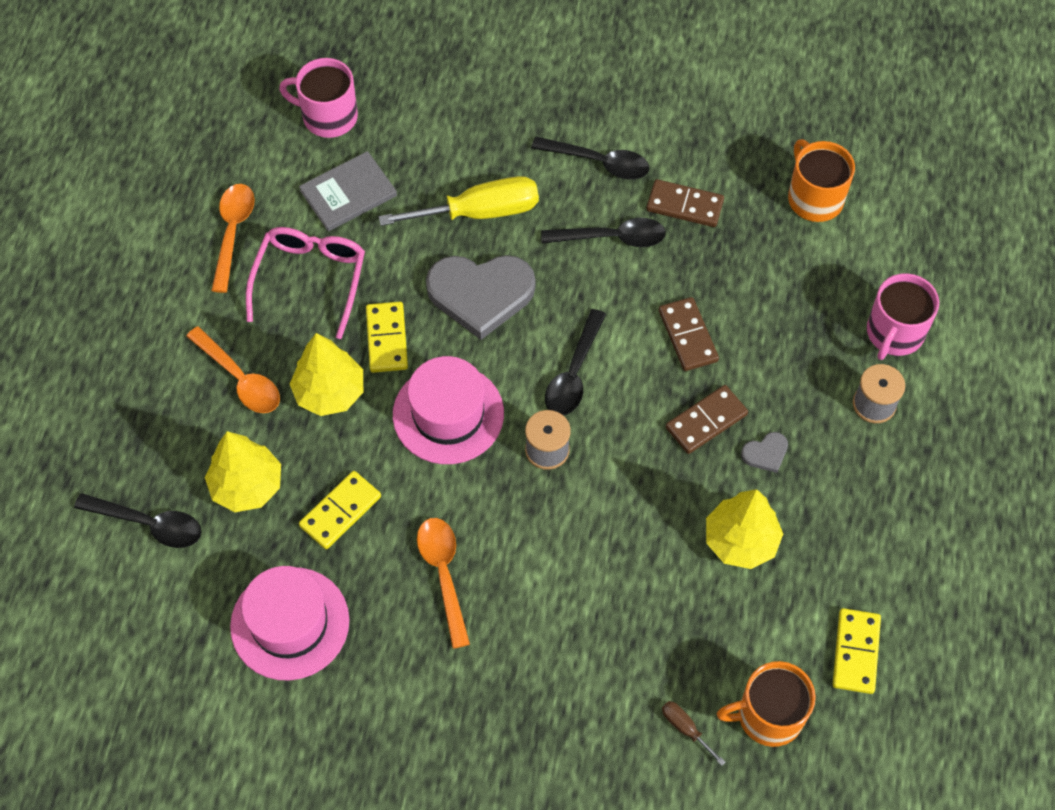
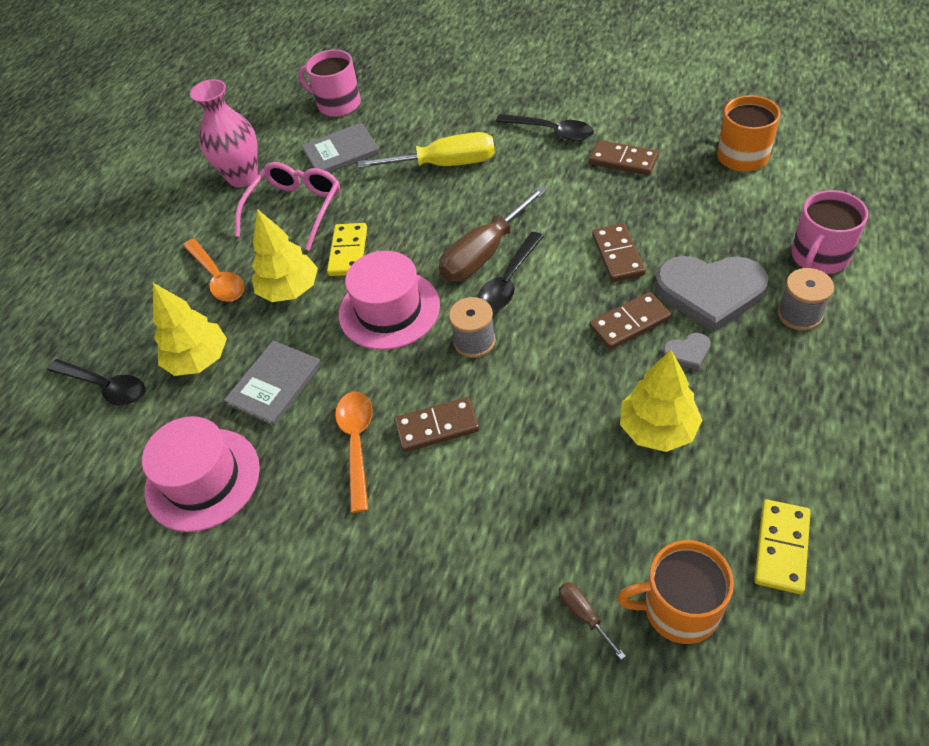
camera: 15 degrees right, 10 degrees down
orange spoon [211,184,255,293] -> pink vase [190,79,258,187]
yellow domino [299,471,381,549] -> grey book [224,340,322,426]
grey heart [426,255,536,340] -> grey heart moved to [655,256,768,333]
black spoon [541,218,666,247] -> none
none -> brown domino [394,397,479,452]
none -> brown screwdriver [439,186,547,282]

